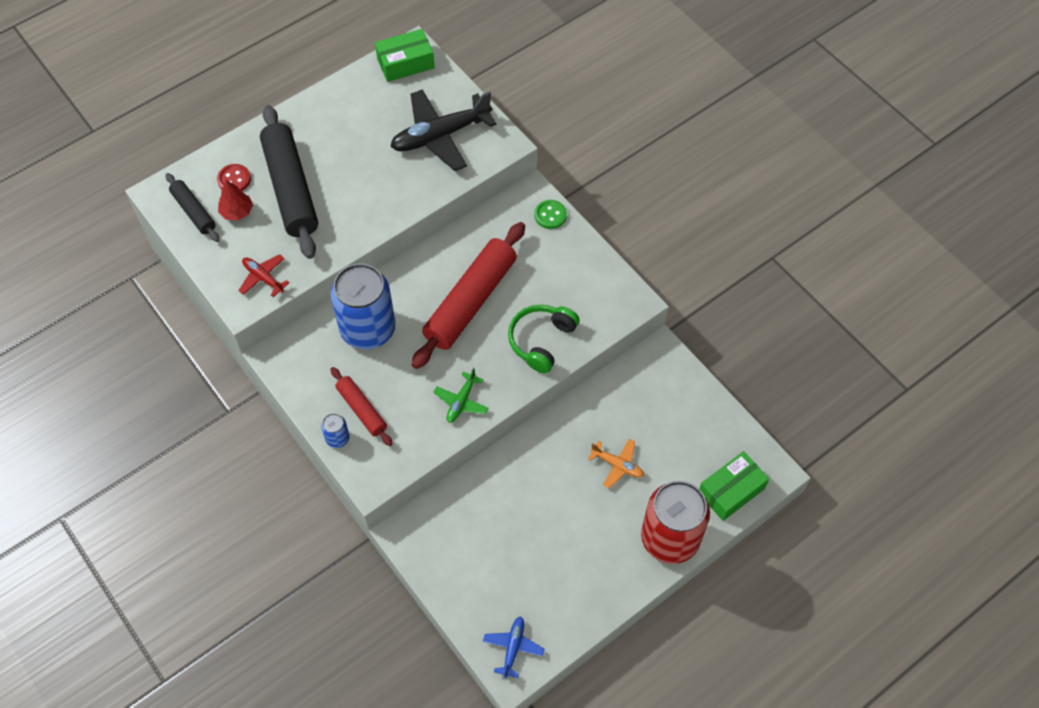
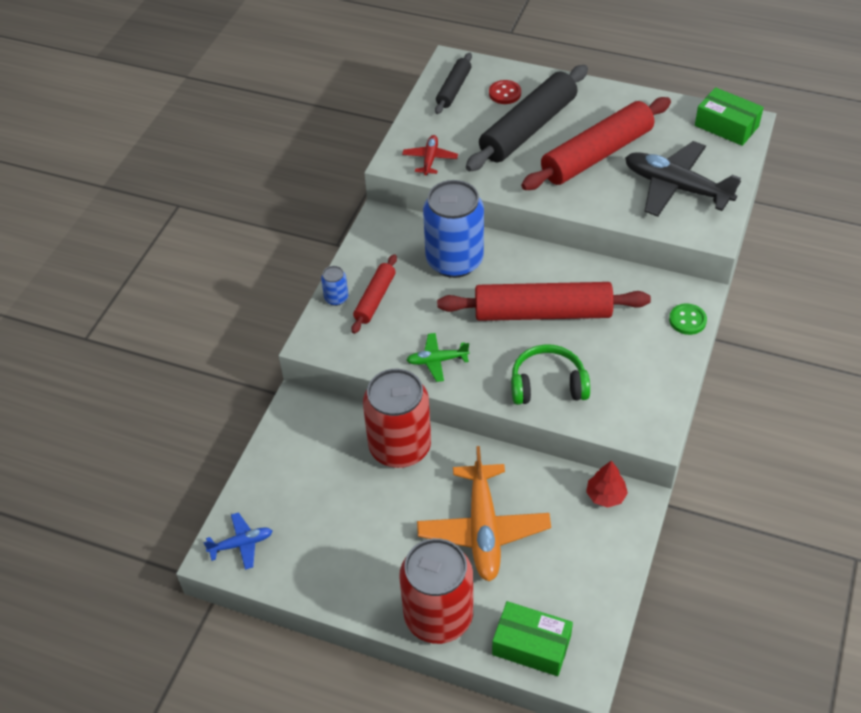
camera: 60 degrees right, 10 degrees down
red tree [218,180,253,220] -> red tree moved to [586,460,628,508]
orange plane [588,439,644,488] -> orange plane [417,446,551,581], size x2.01
none -> red can [363,369,431,468]
none -> red rolling pin [521,97,671,190]

